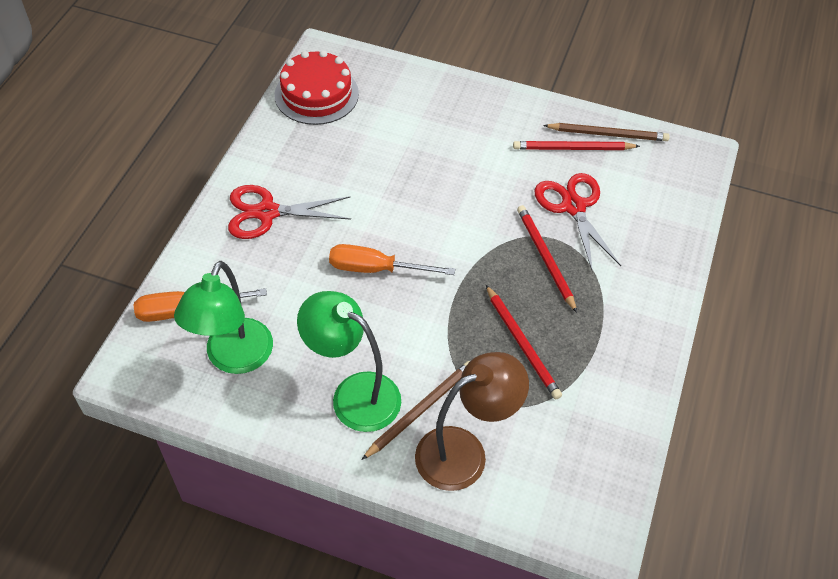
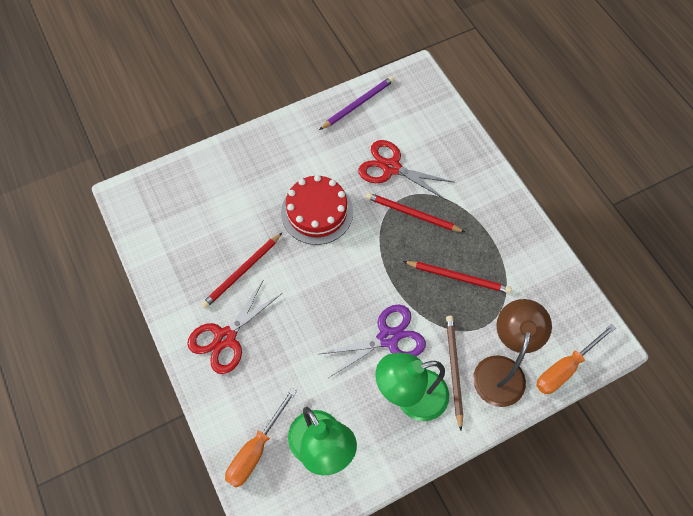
camera: 45 degrees left, 10 degrees up
red cake [275,50,359,125] -> red cake moved to [281,175,353,245]
orange screwdriver [329,244,455,275] -> orange screwdriver moved to [536,324,616,394]
red pencil [513,141,640,150] -> red pencil moved to [201,232,283,309]
brown pencil [543,123,670,141] -> purple pencil [319,76,395,130]
none -> purple scissors [320,304,426,378]

